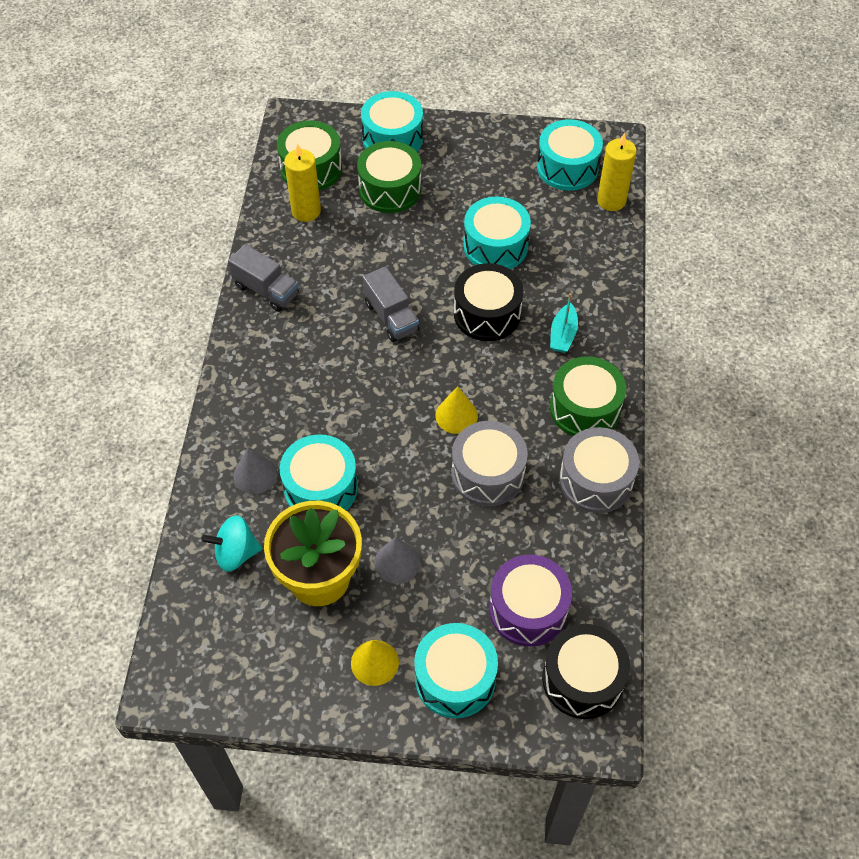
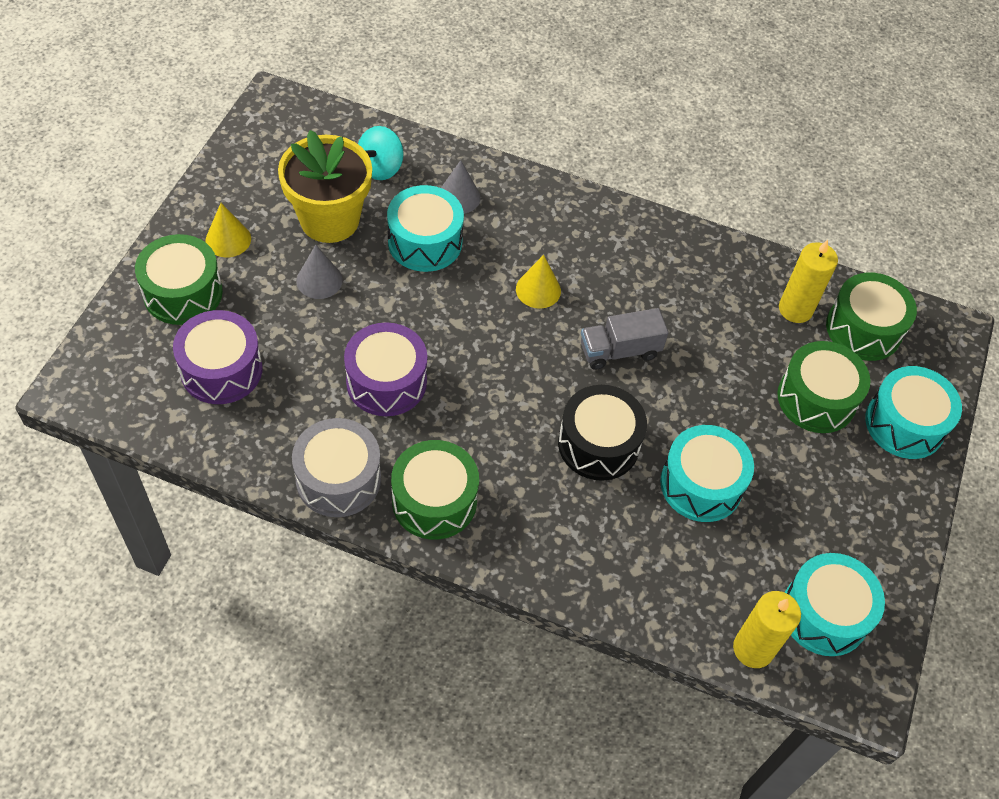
camera: 100 degrees right, 0 degrees up
turquoise spinning top [201,515,262,572] -> turquoise spinning top turned 150 degrees counterclockwise [358,126,404,180]
grey truck [228,244,299,312] -> none
turquoise drum [414,623,498,718] -> green drum [135,234,223,325]
yellow cone [435,386,478,434] -> yellow cone moved to [516,255,561,309]
grey drum [452,421,528,506] -> purple drum [344,322,427,416]
black drum [542,624,630,719] -> none
turquoise boat [550,293,578,353] -> none

